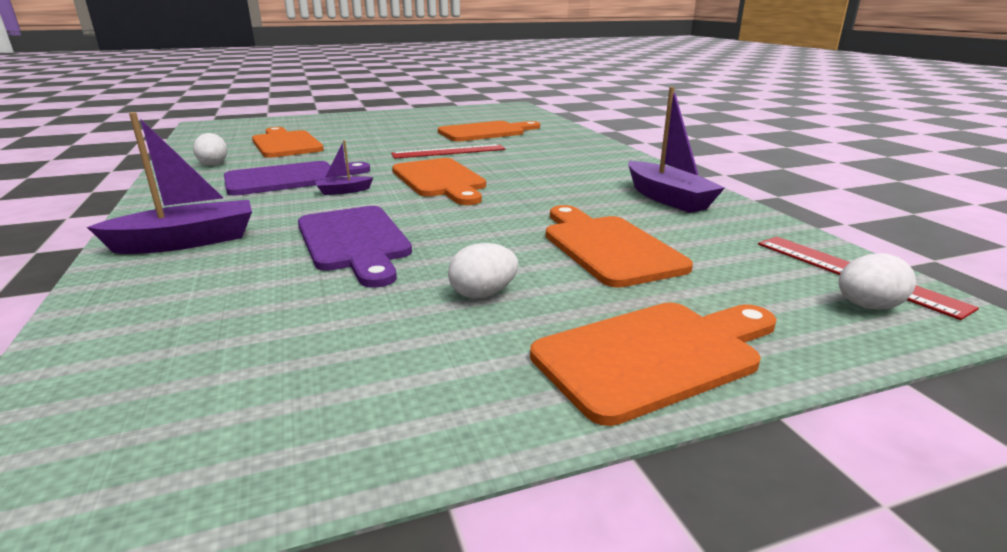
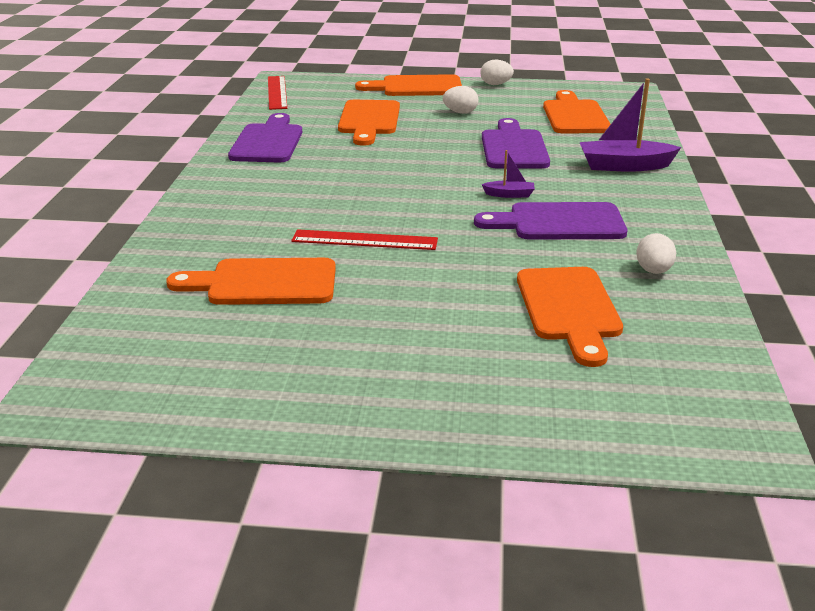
camera: 155 degrees left, 5 degrees up
orange cutting board [392,158,486,205] -> orange cutting board moved to [543,90,611,134]
purple boat [628,87,725,213] -> purple cutting board [228,113,303,162]
white egg [839,253,916,310] -> white egg moved to [480,60,514,85]

